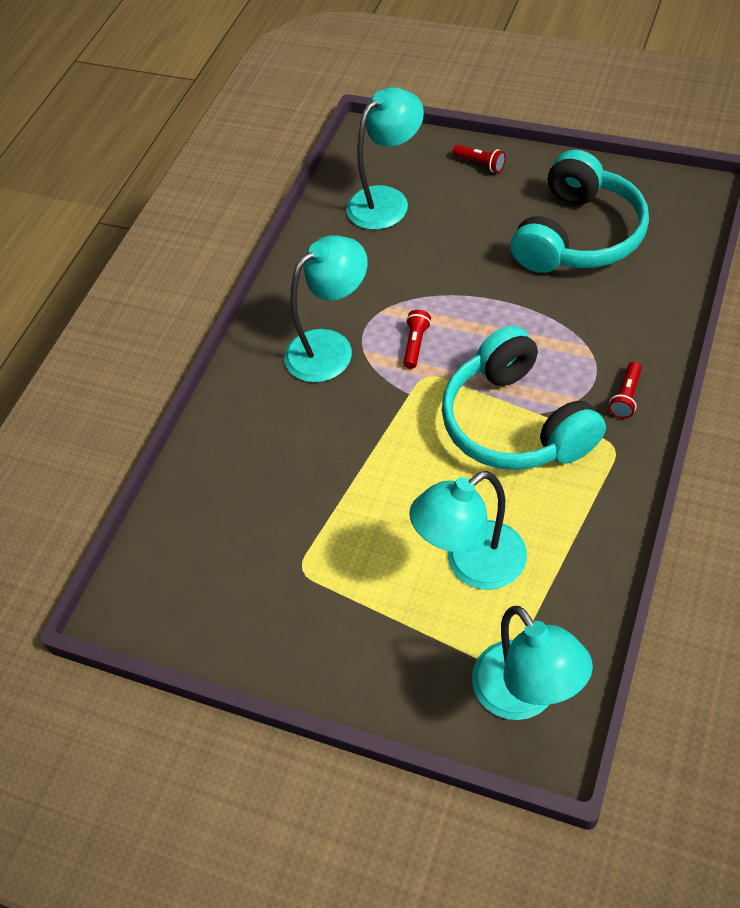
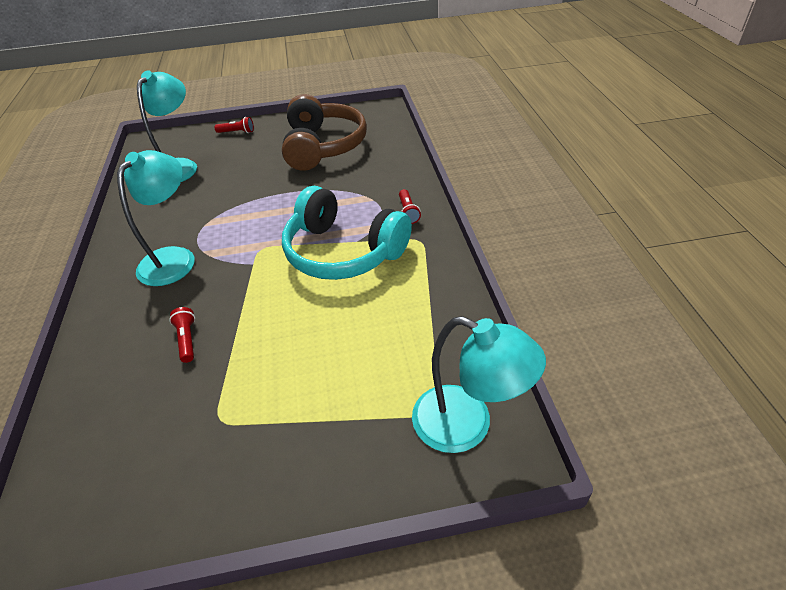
camera: 35 degrees left, 10 degrees down
red flashlight [403,310,431,369] -> red flashlight moved to [169,307,195,363]
turquoise lamp [409,471,527,590] -> none
turquoise headphones [511,149,649,273] -> brown headphones [282,94,367,171]

